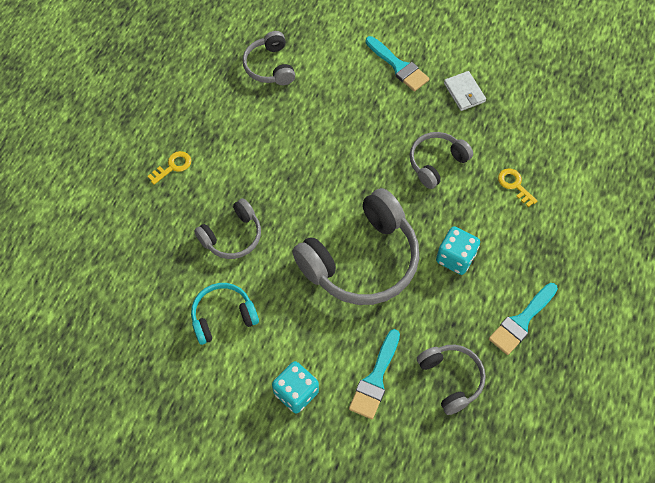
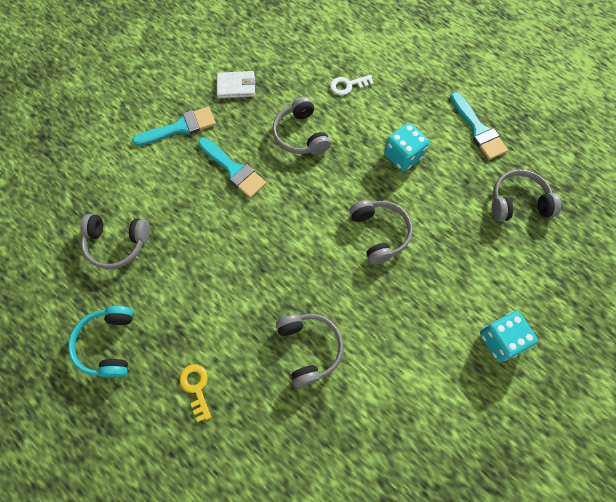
camera: 70 degrees left, 5 degrees up
turquoise headphones [191,283,259,345] -> turquoise headphones moved to [68,306,133,378]
grey headphones [292,188,419,305] -> grey headphones [349,200,412,265], size x0.54
turquoise brush [349,329,400,419] -> turquoise brush moved to [198,137,267,198]
yellow key [498,168,537,207] -> white key [330,75,374,95]

